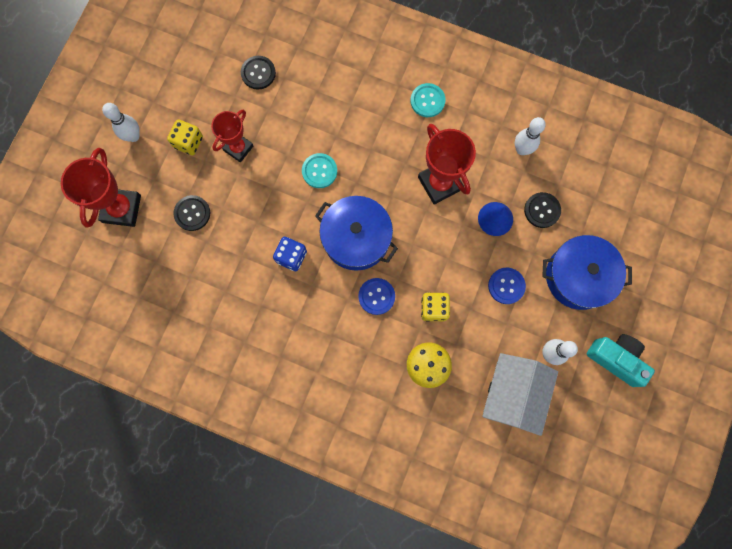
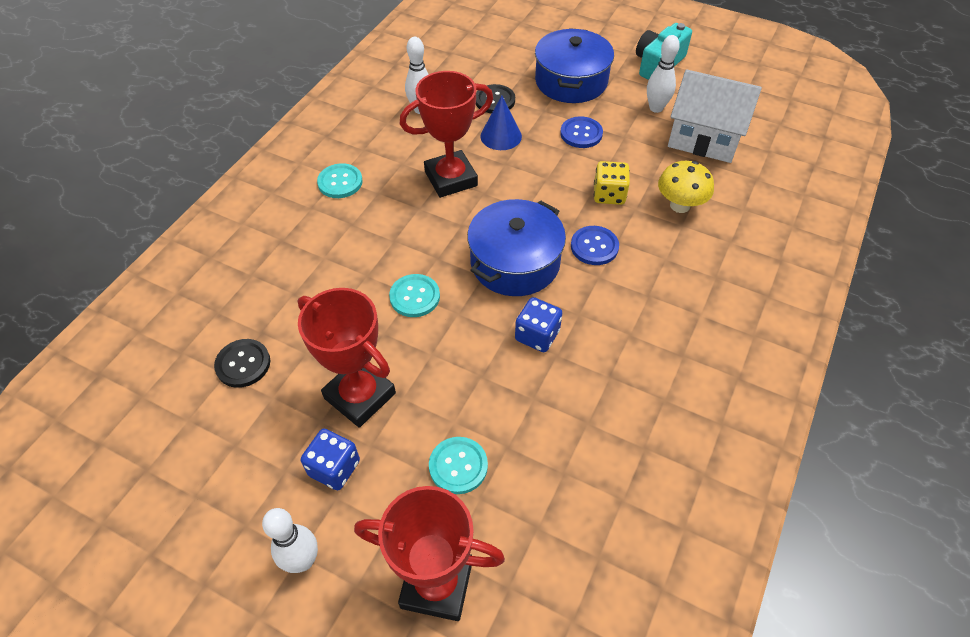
camera: 85 degrees left, 25 degrees down
yellow dice [167,119,203,155] -> blue dice [301,429,360,490]
black button [173,195,210,231] -> turquoise button [429,437,488,494]
red trophy [211,110,253,163] -> red trophy [298,288,396,428], size x1.50

